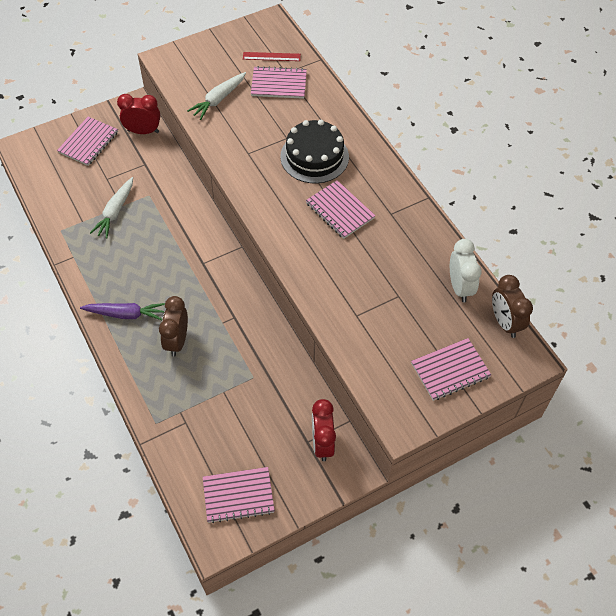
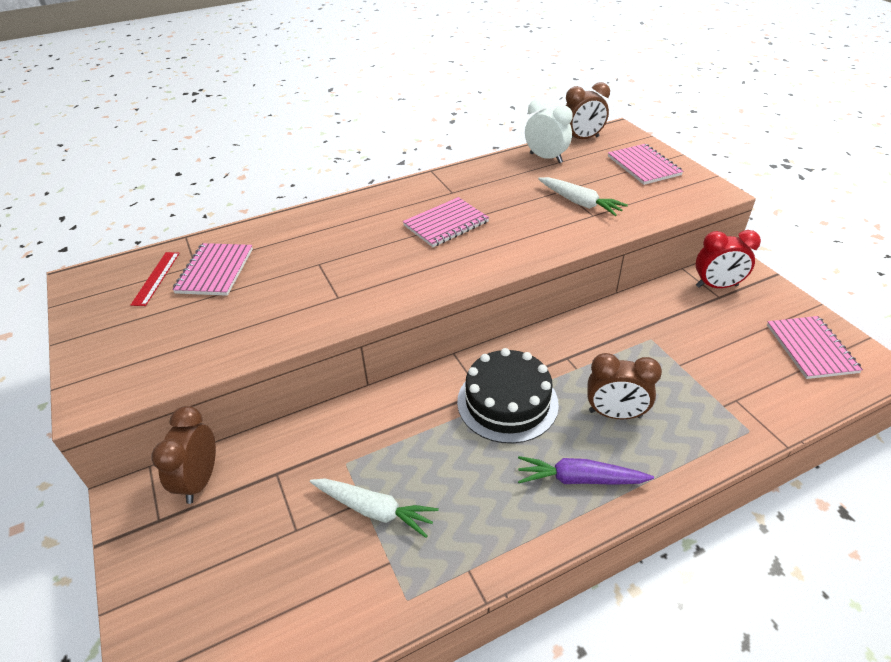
camera: 85 degrees left, 15 degrees down
pink notebook [57,117,118,166] -> none
purple carrot [80,303,165,320] -> purple carrot turned 90 degrees counterclockwise [518,456,654,485]
red clock [117,94,160,134] -> brown clock [152,406,216,504]
white carrot [187,72,246,120] -> white carrot moved to [538,177,628,216]
black cake [280,120,349,183] -> black cake moved to [457,348,559,444]
white clock [450,239,482,302] -> white clock turned 45 degrees clockwise [525,98,573,163]

